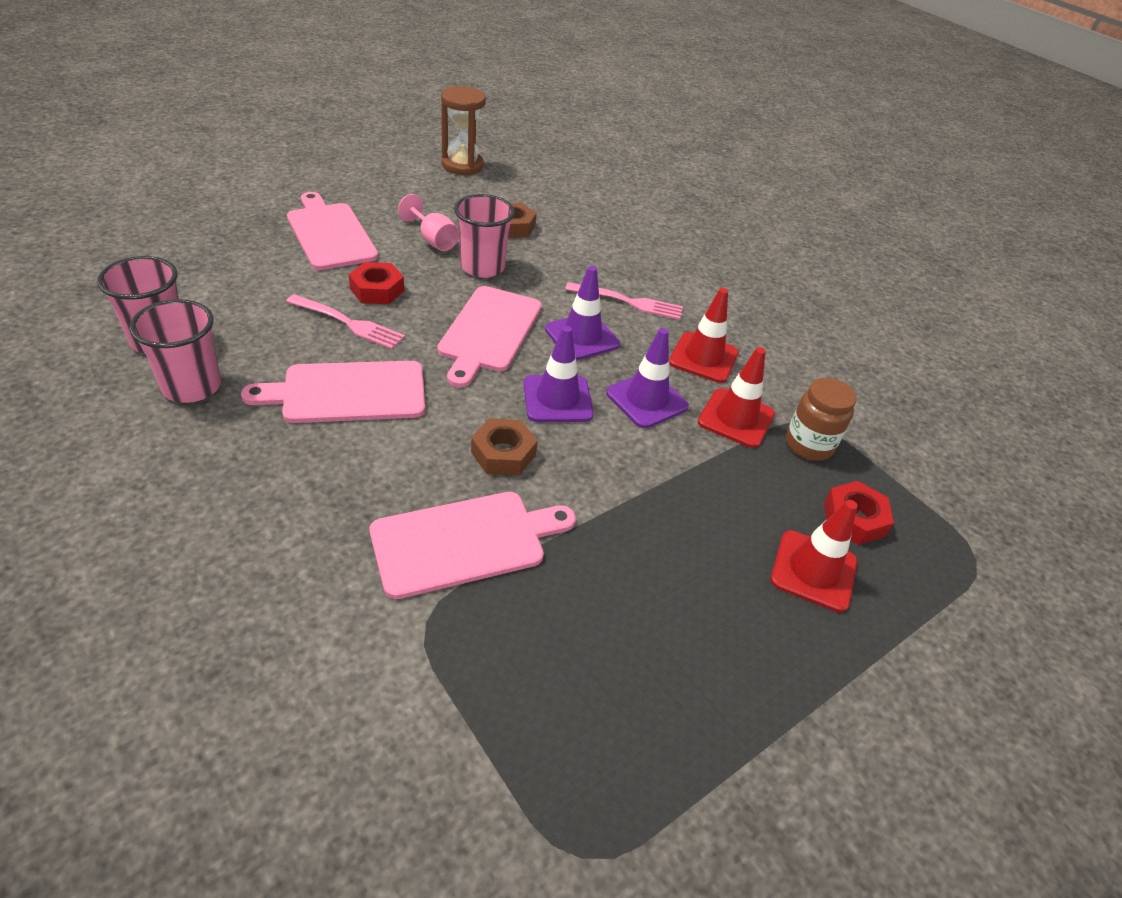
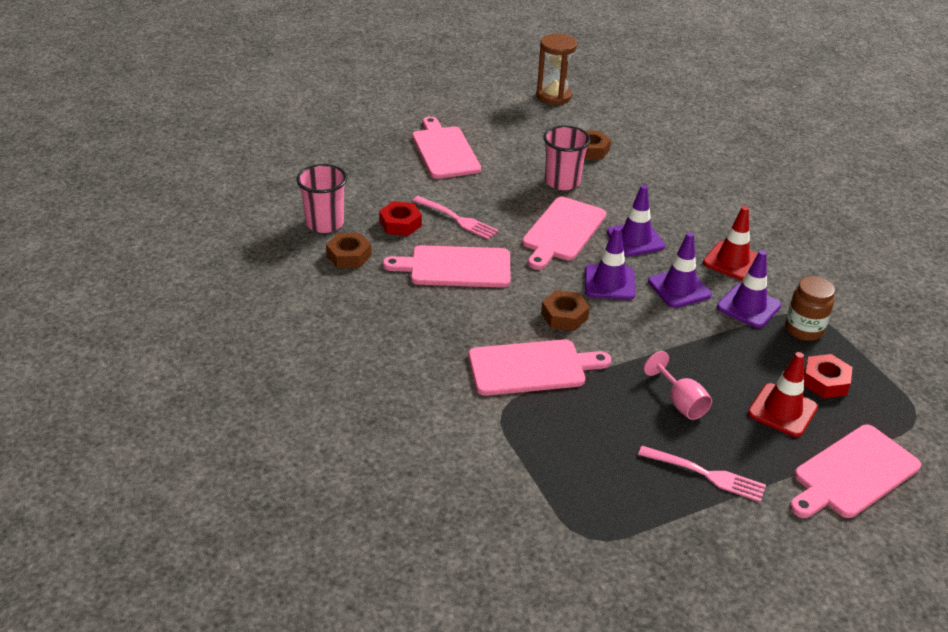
camera: 15 degrees right, 5 degrees down
pink cup [129,299,221,403] -> brown nut [326,233,372,268]
red nut [349,262,404,304] -> red nut moved to [379,201,422,236]
pink goblet [398,194,459,251] -> pink goblet moved to [644,351,712,420]
pink fork [565,282,683,320] -> pink fork moved to [638,446,766,502]
red traffic cone [698,347,775,448] -> purple traffic cone [717,250,781,328]
none -> pink cutting board [790,425,921,518]

